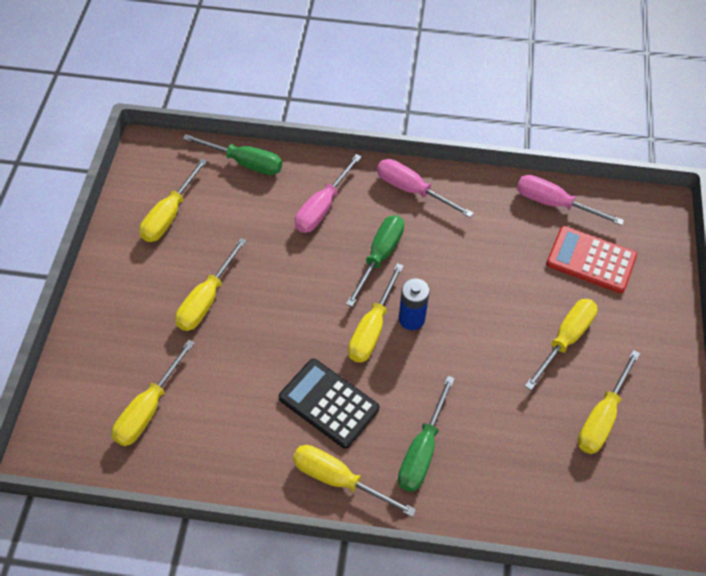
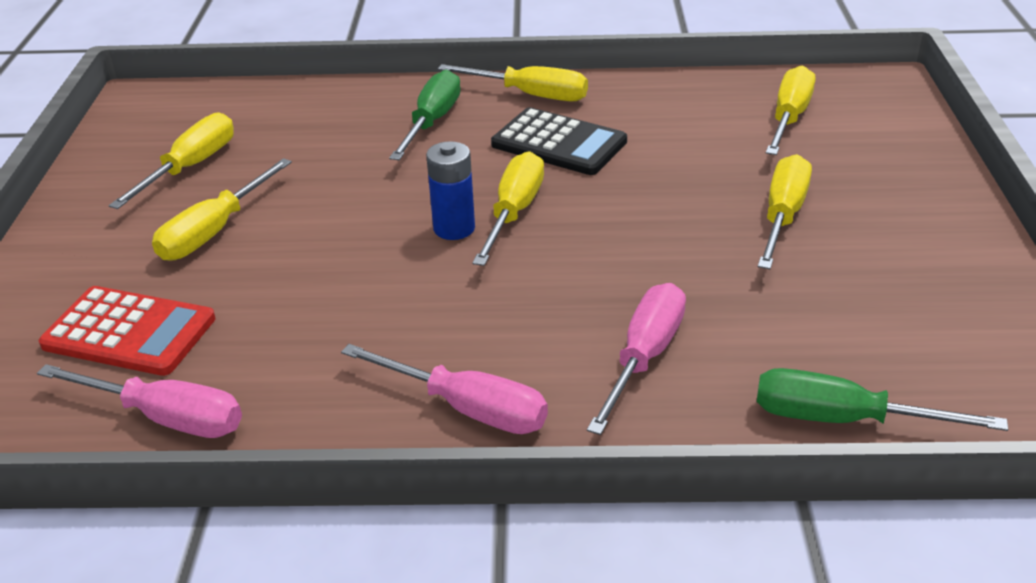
camera: 175 degrees right, 20 degrees down
yellow screwdriver [139,158,207,242] -> none
green screwdriver [346,215,404,307] -> none

